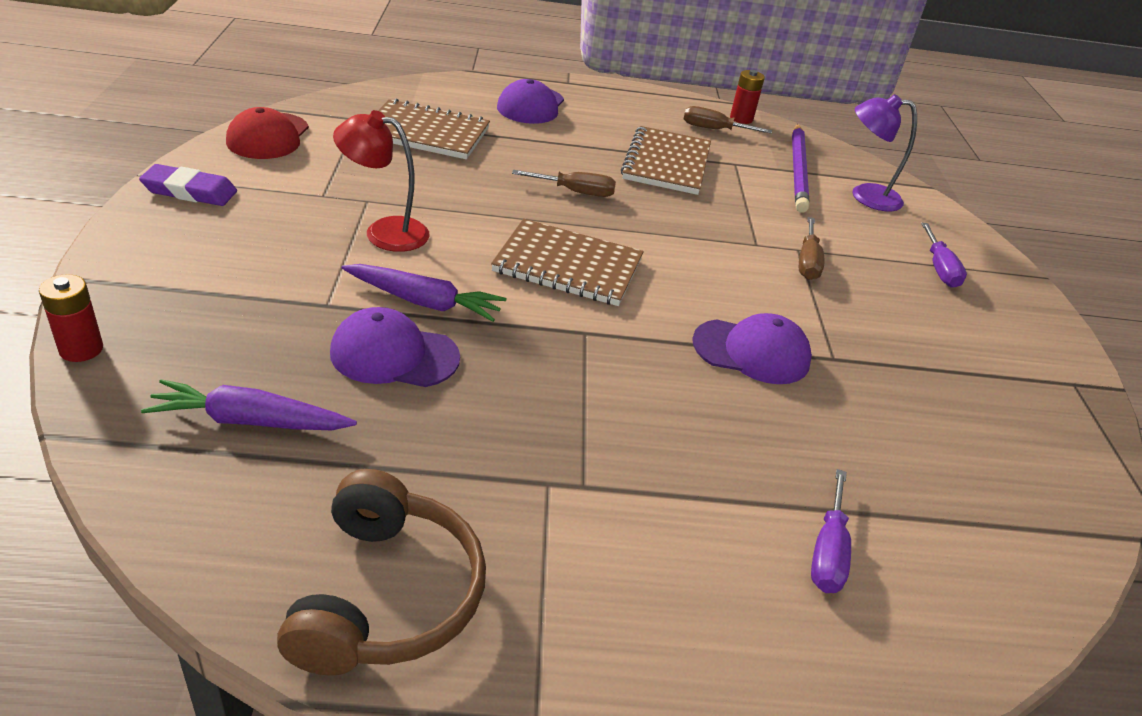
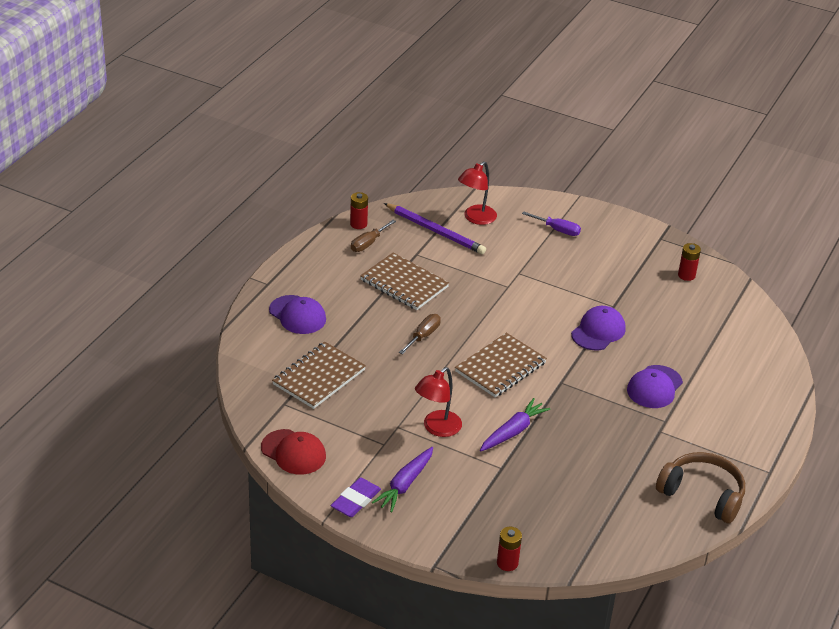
camera: 60 degrees left, 0 degrees up
purple carrot [141,379,357,430] -> purple carrot moved to [371,447,433,512]
purple cap [330,307,460,387] -> purple cap moved to [627,365,683,408]
brown screwdriver [799,217,825,280] -> none
purple screwdriver [811,469,851,593] -> none
purple lamp [852,94,917,211] -> red lamp [458,161,497,225]
none -> red battery [678,243,701,281]

